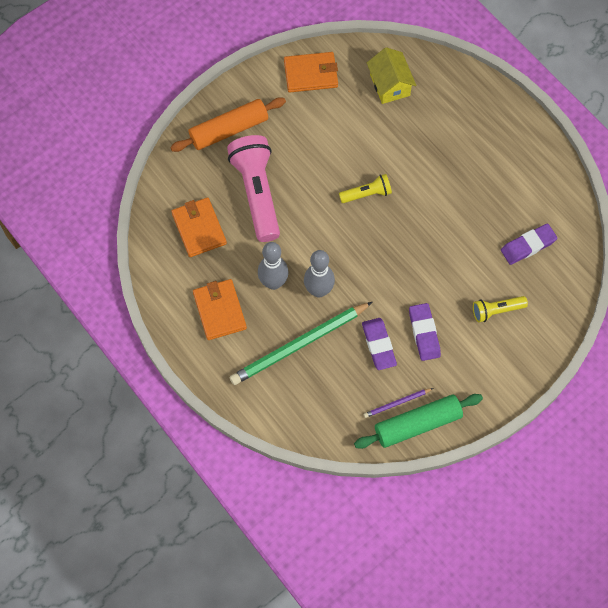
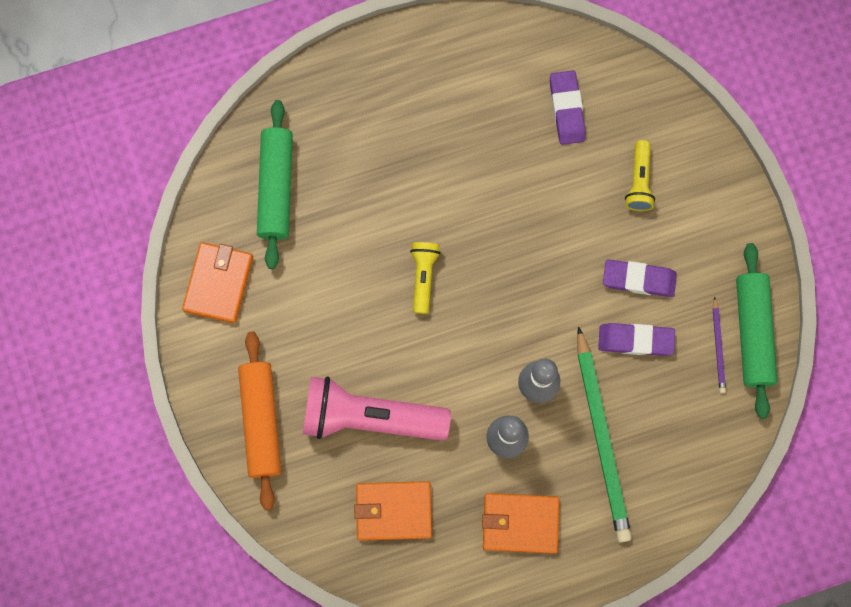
camera: 70 degrees left, 10 degrees up
yellow house [367,47,416,104] -> green rolling pin [257,100,293,269]

